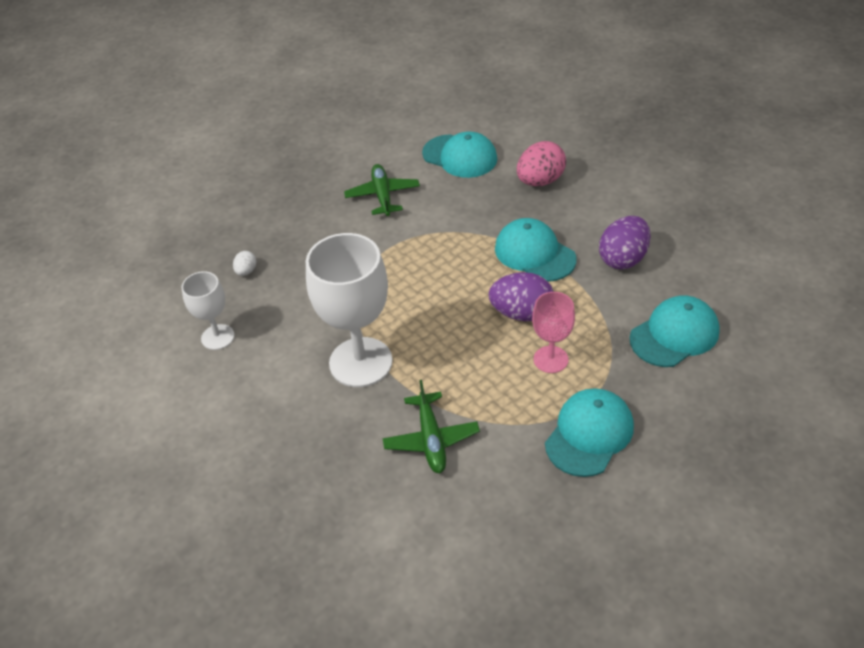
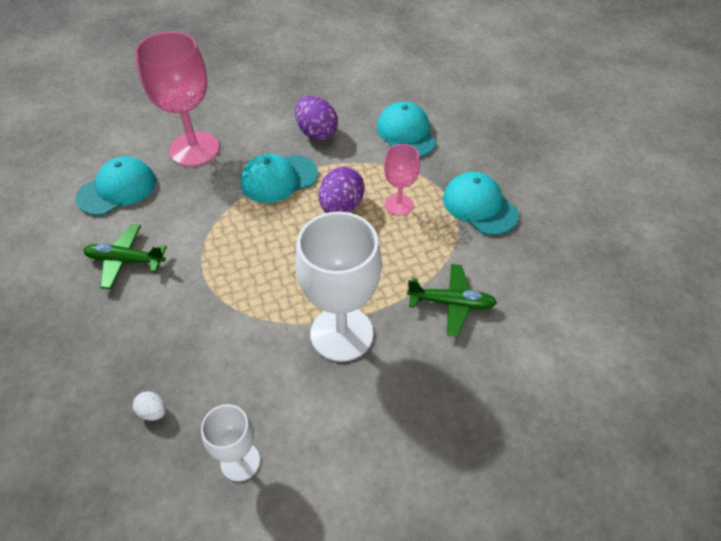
camera: 75 degrees left, 5 degrees up
pink egg [517,141,566,186] -> pink goblet [135,31,220,166]

